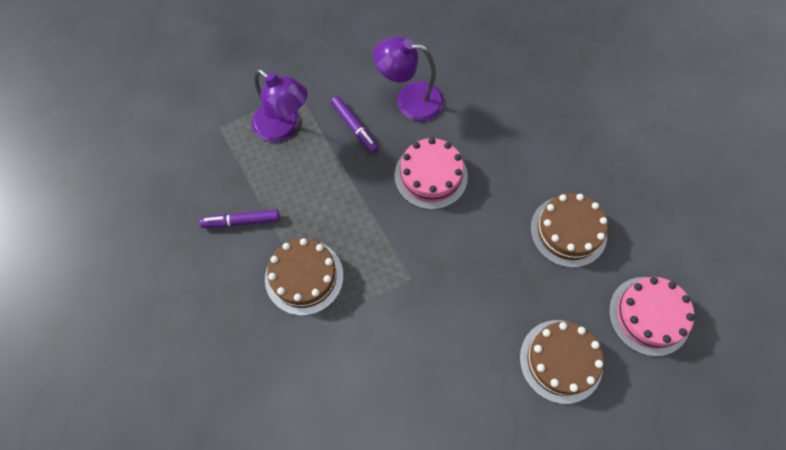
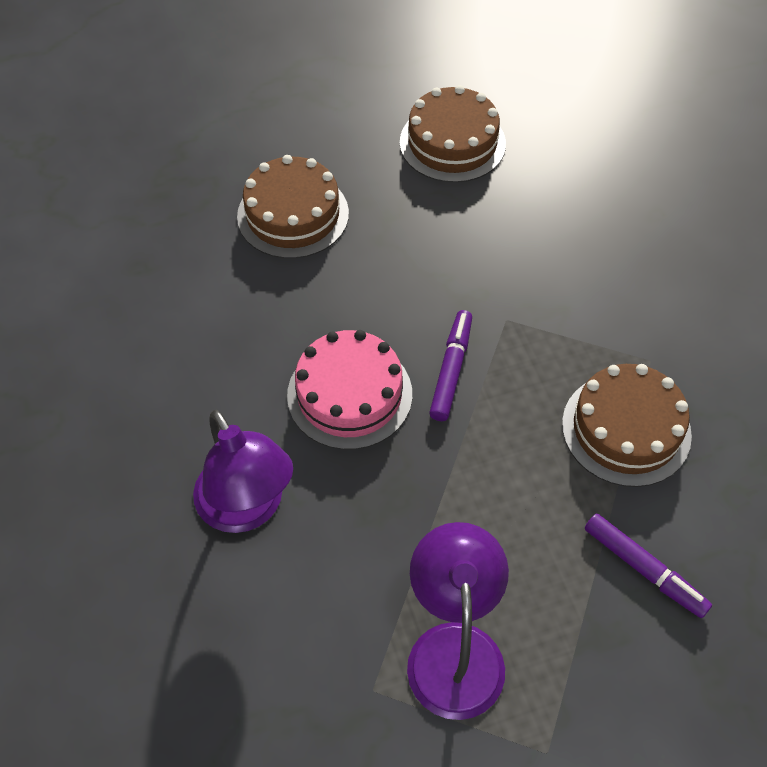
camera: 130 degrees left, 10 degrees down
purple marker [331,96,379,154] -> purple marker moved to [429,310,472,421]
pink cake [609,277,695,356] -> none

